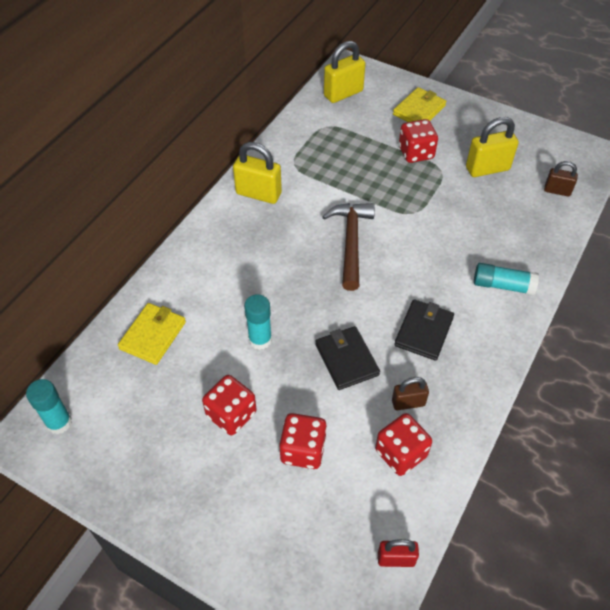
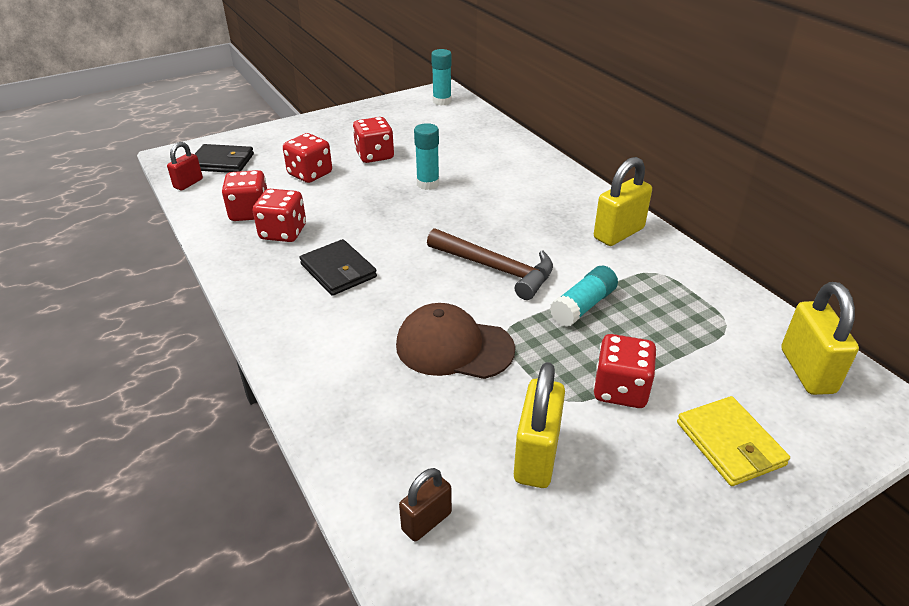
camera: 120 degrees right, 15 degrees down
yellow wallet [118,303,186,365] -> none
black wallet [315,326,380,390] -> black wallet moved to [195,144,254,173]
brown padlock [392,377,429,411] -> red dice [253,189,306,242]
turquoise glue stick [474,263,539,295] -> turquoise glue stick moved to [550,266,618,327]
none -> brown cap [396,303,515,379]

